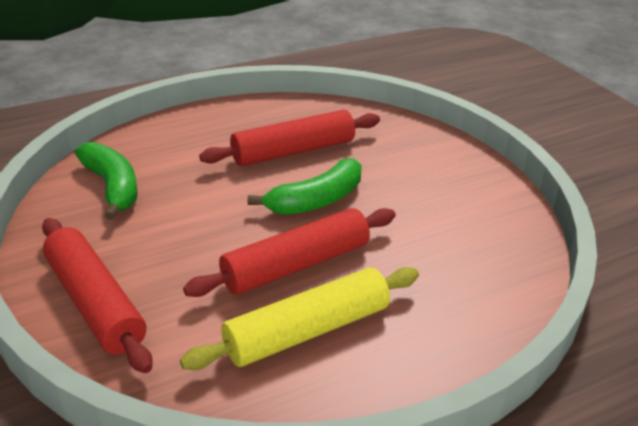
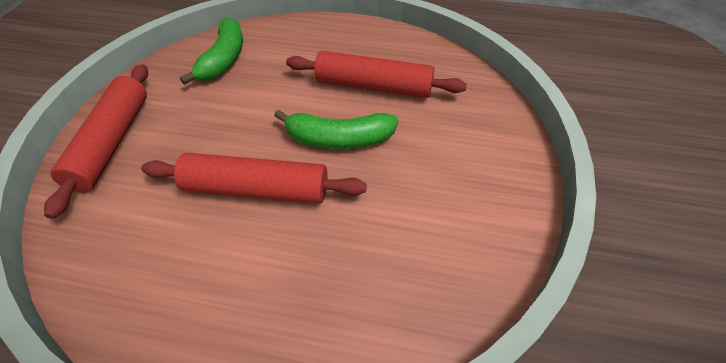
camera: 40 degrees right, 15 degrees up
yellow rolling pin [180,267,419,370] -> none

